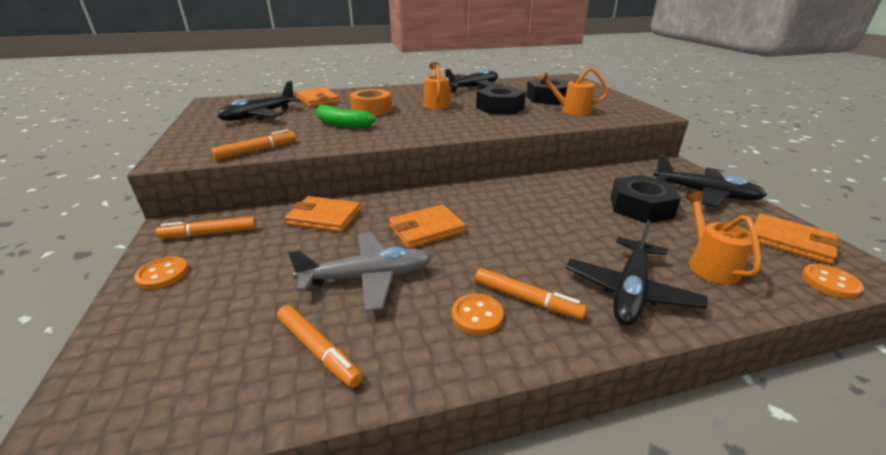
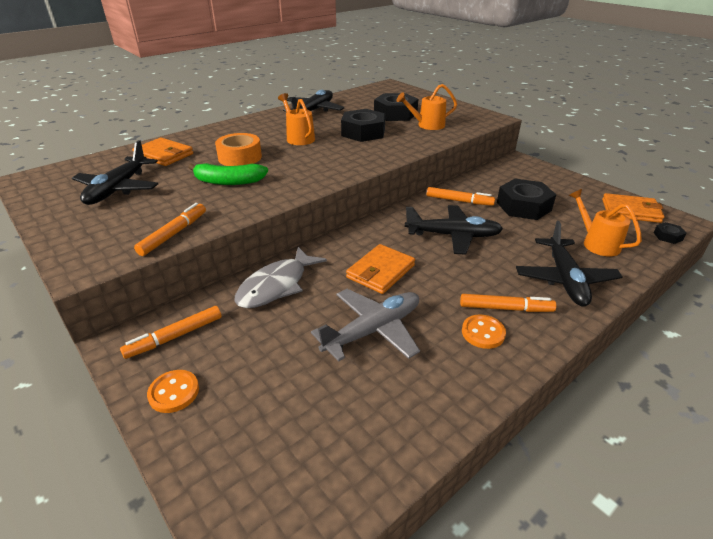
camera: 25 degrees left, 5 degrees up
orange marker [277,305,363,388] -> orange marker moved to [427,187,495,206]
orange wallet [285,196,361,232] -> grey fish [235,247,327,308]
black plane [654,155,767,207] -> black plane moved to [405,205,503,255]
orange button [801,264,864,298] -> black nut [654,222,687,244]

